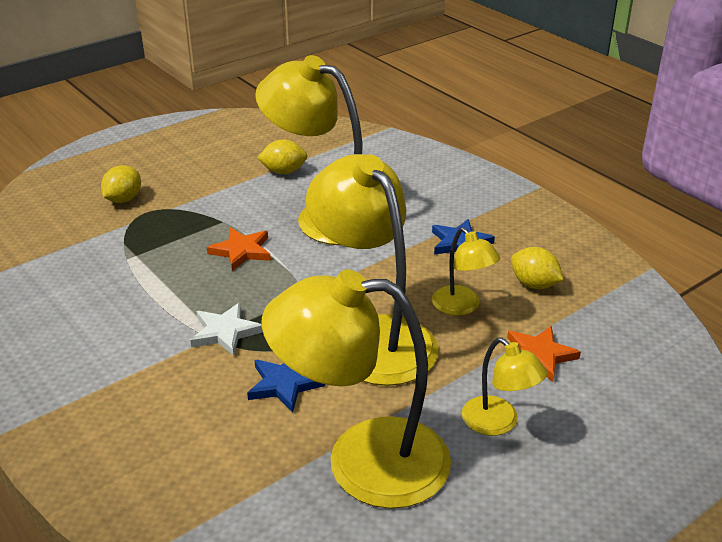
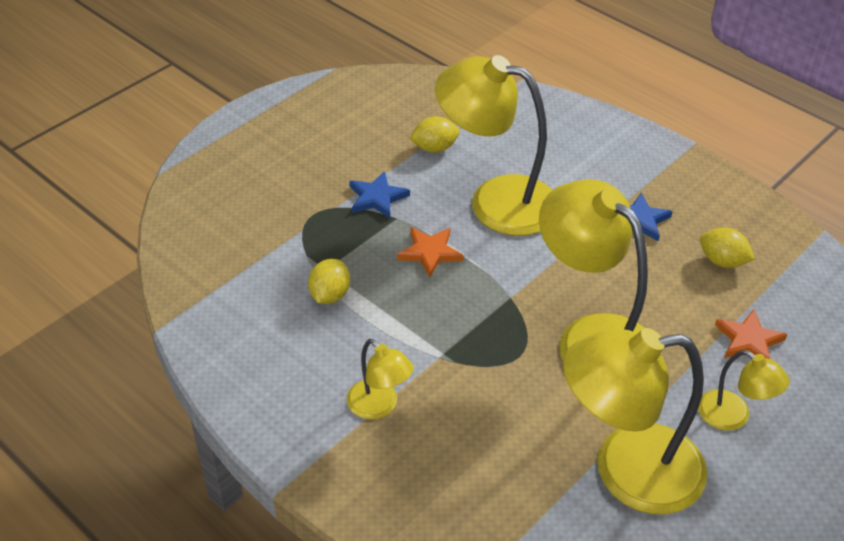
camera: 10 degrees left, 10 degrees up
yellow lemon [101,165,141,203] -> yellow lemon moved to [308,259,350,304]
white star [190,303,263,356] -> none
blue star [247,360,325,412] -> blue star moved to [349,171,410,218]
yellow lamp [432,227,500,316] -> yellow lamp moved to [347,339,414,419]

